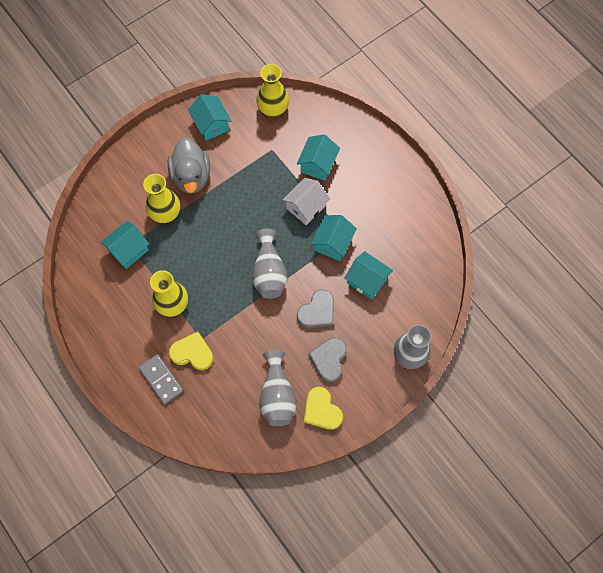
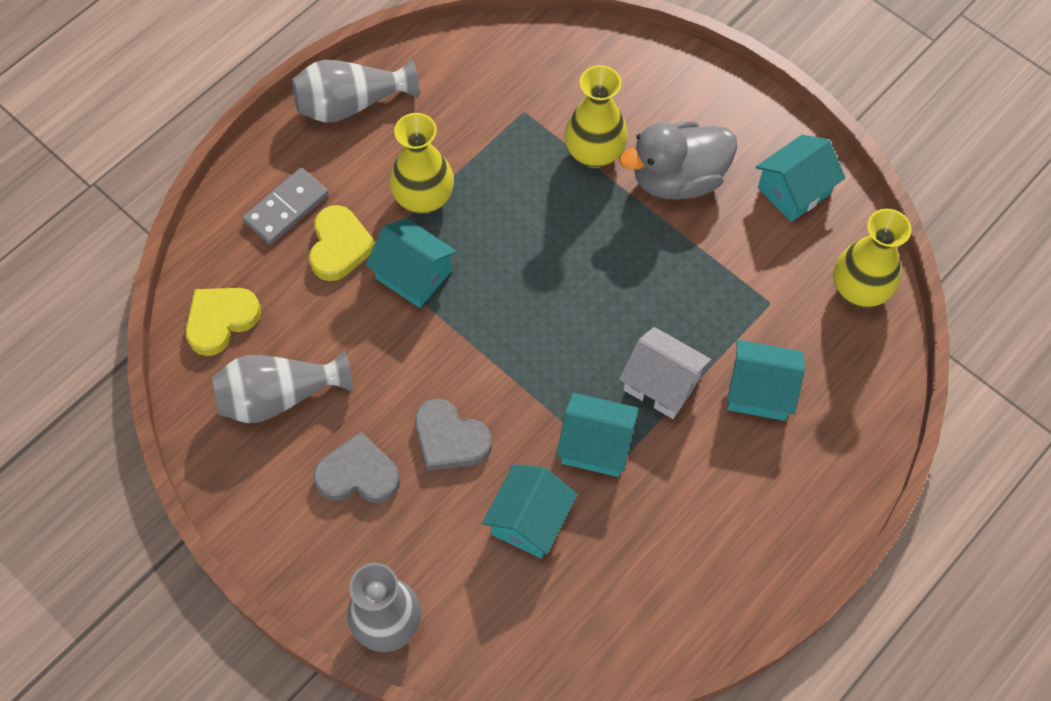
camera: 80 degrees right, 5 degrees down
turquoise house [100,221,149,269] -> turquoise house moved to [365,218,457,308]
grey vase [252,228,288,299] -> grey vase moved to [292,59,419,123]
yellow heart [304,387,343,430] -> yellow heart moved to [185,288,261,356]

